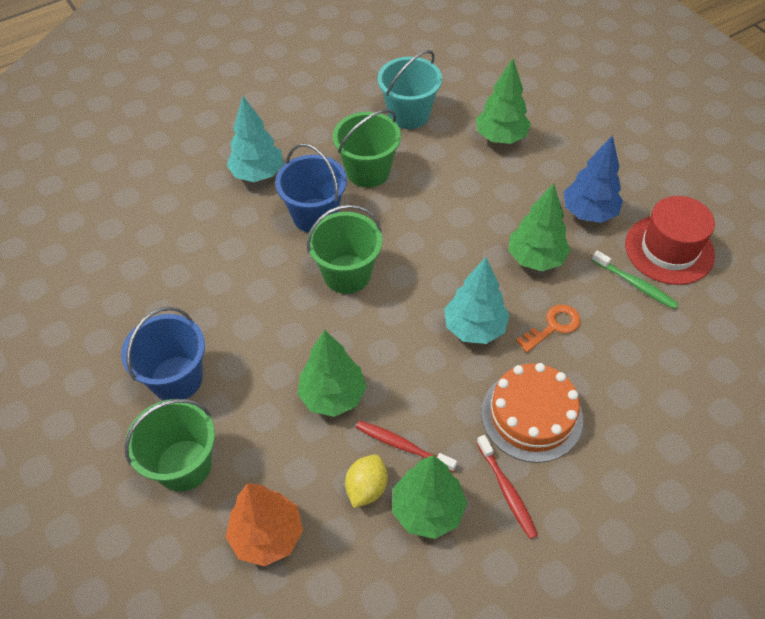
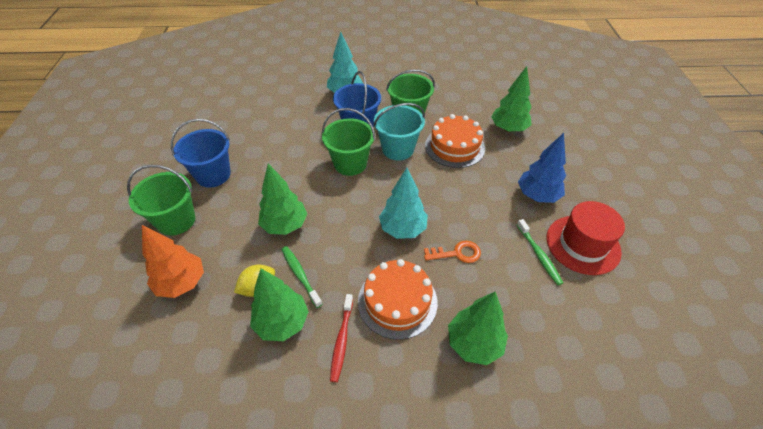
camera: 30 degrees right, 5 degrees down
red toothbrush [356,421,457,472] -> green toothbrush [281,246,323,308]
turquoise bucket [378,50,442,129] -> turquoise bucket moved to [373,103,425,160]
green tree [508,183,570,271] -> green tree moved to [448,292,508,365]
none -> orange cake [425,114,485,168]

